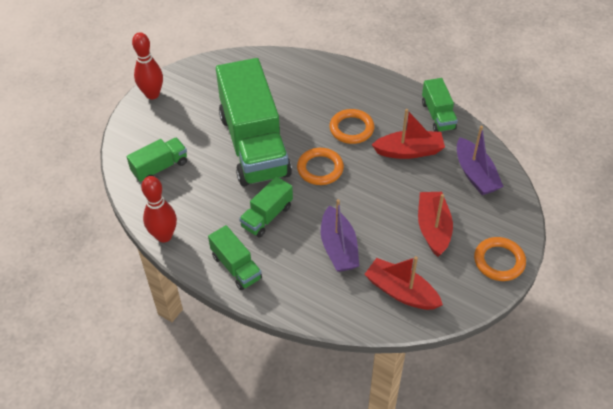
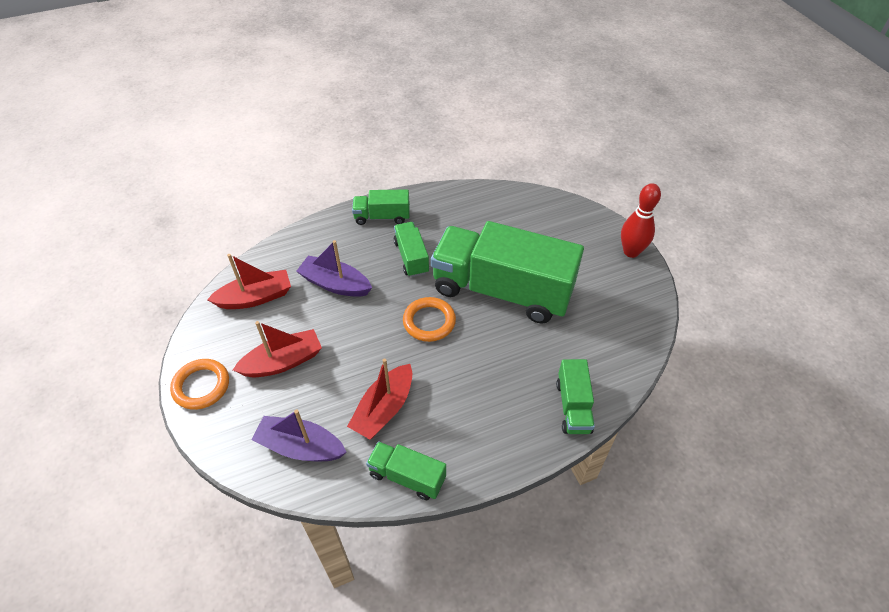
camera: 125 degrees right, 0 degrees up
green truck [127,137,187,182] -> green truck moved to [556,359,595,434]
red bowling pin [141,176,177,243] -> none
orange ring [330,109,374,144] -> none
red boat [418,192,453,257] -> red boat turned 60 degrees counterclockwise [233,321,322,377]

